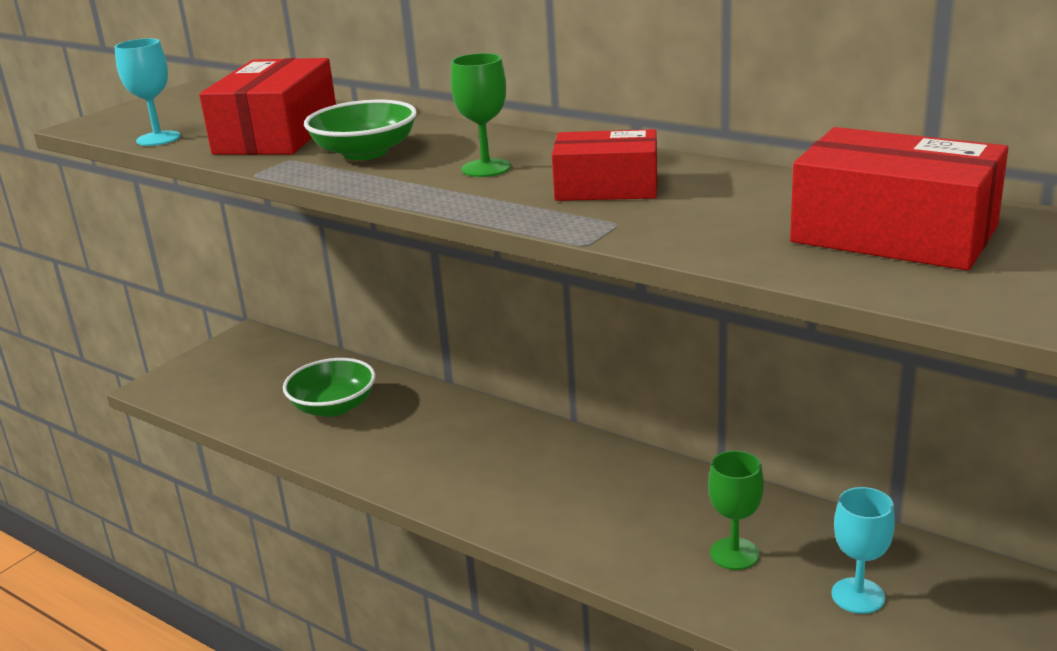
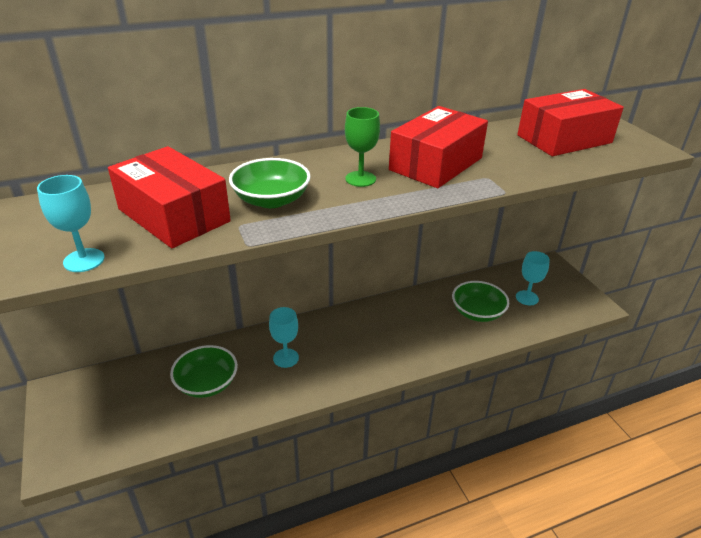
camera: 60 degrees left, 10 degrees up
red box [552,129,657,201] -> red box [389,106,488,188], size x1.51
green goblet [708,450,764,570] -> green bowl [452,281,509,322]
none -> turquoise goblet [269,307,299,368]

